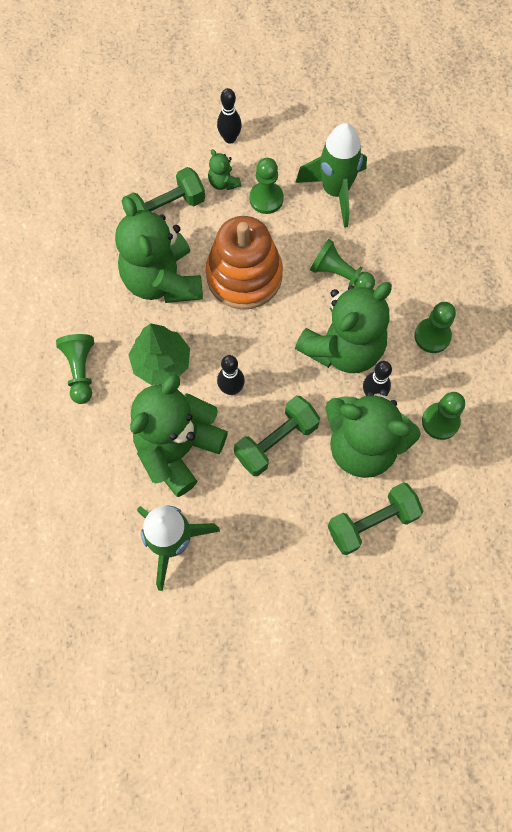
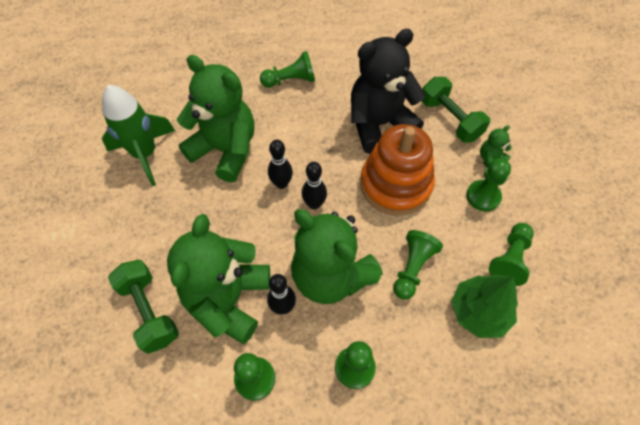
camera: 85 degrees right, 10 degrees down
green teddy bear [115,197,203,303] -> black teddy bear [351,29,426,154]
green tree [129,324,190,385] -> green tree moved to [451,274,518,338]
black bowling pin [217,88,242,144] -> black bowling pin moved to [302,162,327,210]
green dumbbell [234,396,320,476] -> none
green rocket [295,123,367,228] -> green pawn [489,223,534,286]

